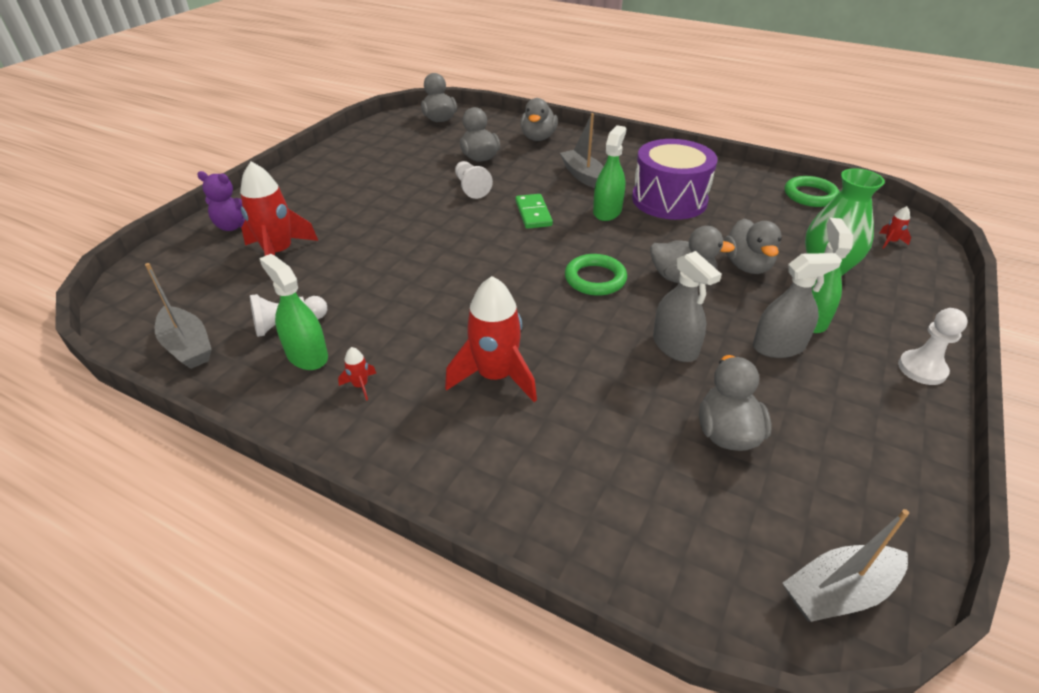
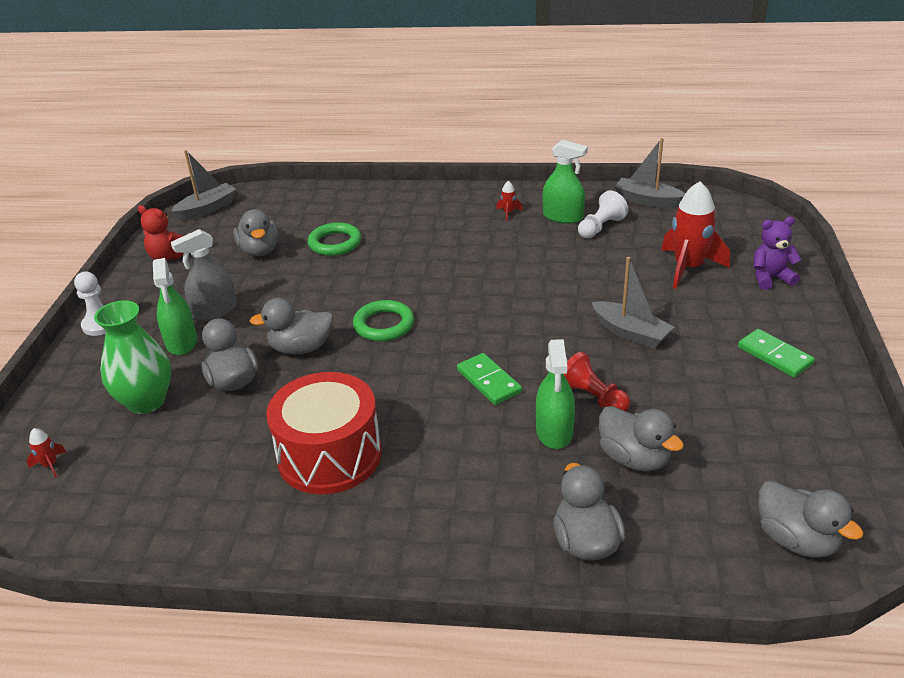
camera: 160 degrees right, 5 degrees down
red rocket [445,276,537,402] -> none
white pawn [455,161,493,199] -> red pawn [564,352,630,411]
grey boat [560,113,603,188] -> grey boat moved to [592,257,674,348]
green spray bottle [593,125,626,221] -> green spray bottle moved to [536,339,575,449]
purple drum [632,139,718,220] -> red drum [266,372,382,494]
grey spray bottle [653,251,722,362] -> none
green ring [785,176,839,207] -> green ring moved to [308,222,361,256]
none -> red teddy bear [138,205,184,261]
none -> green domino [738,329,815,377]

